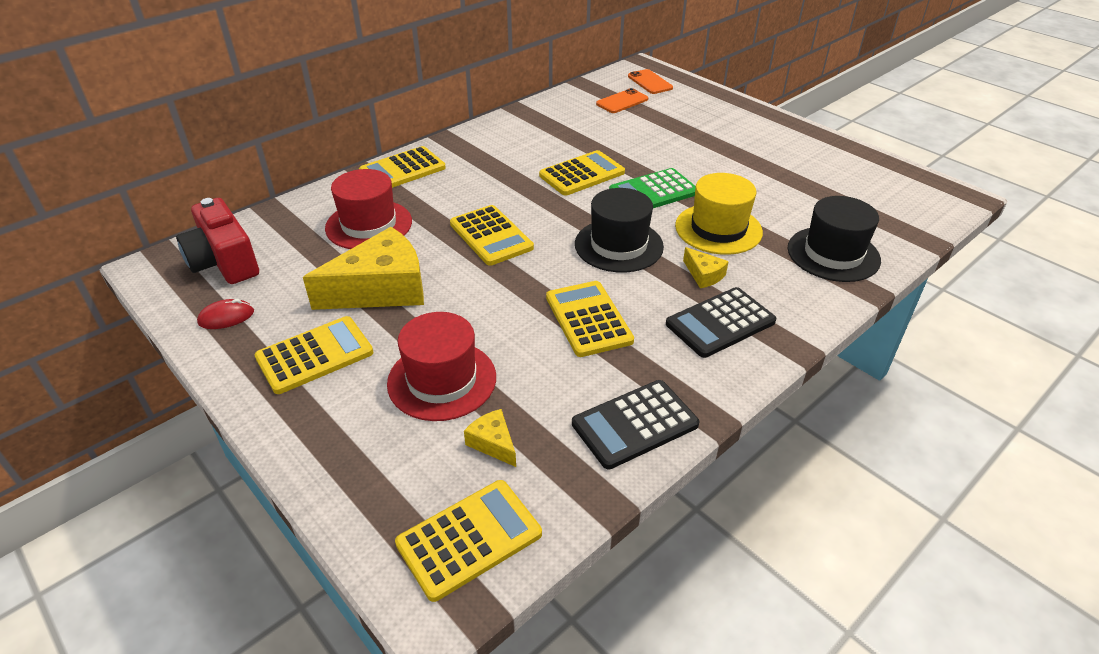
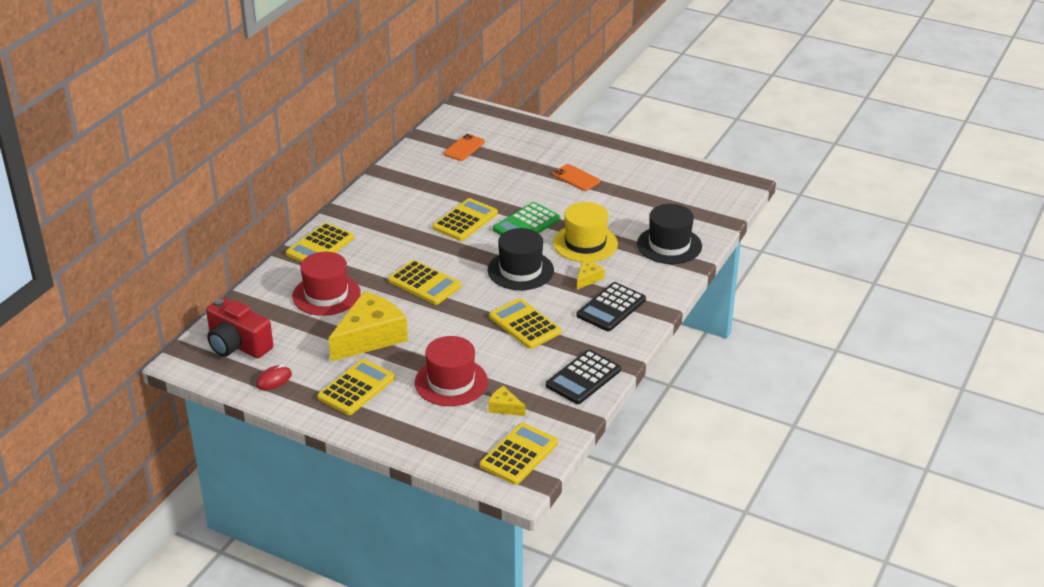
camera: 20 degrees left, 5 degrees down
orange phone [628,69,673,94] -> orange phone moved to [553,164,600,191]
yellow cheese [683,247,729,288] -> yellow cheese turned 90 degrees counterclockwise [577,260,605,290]

